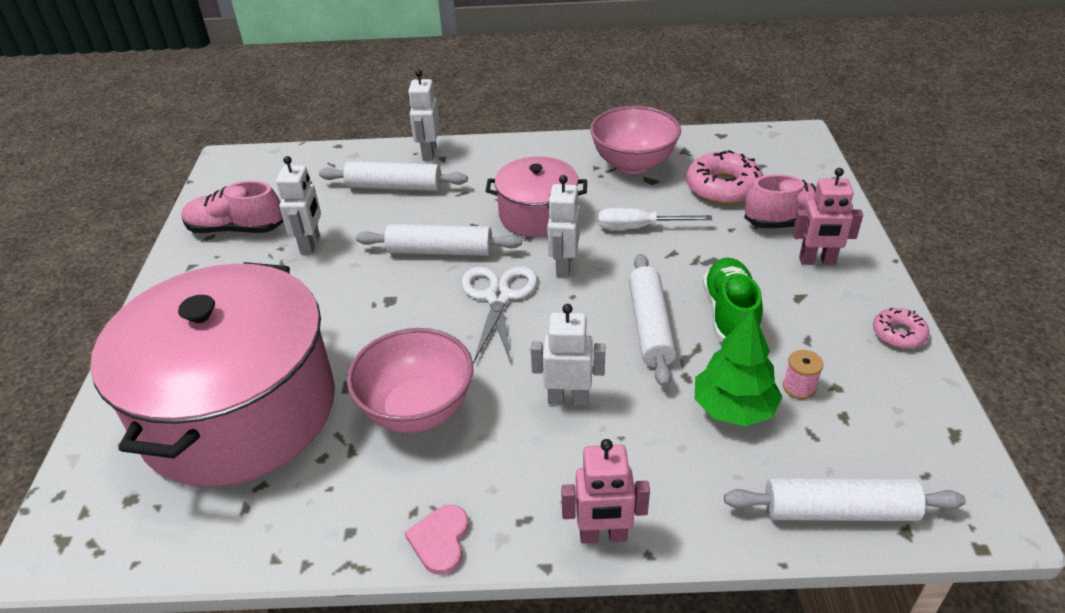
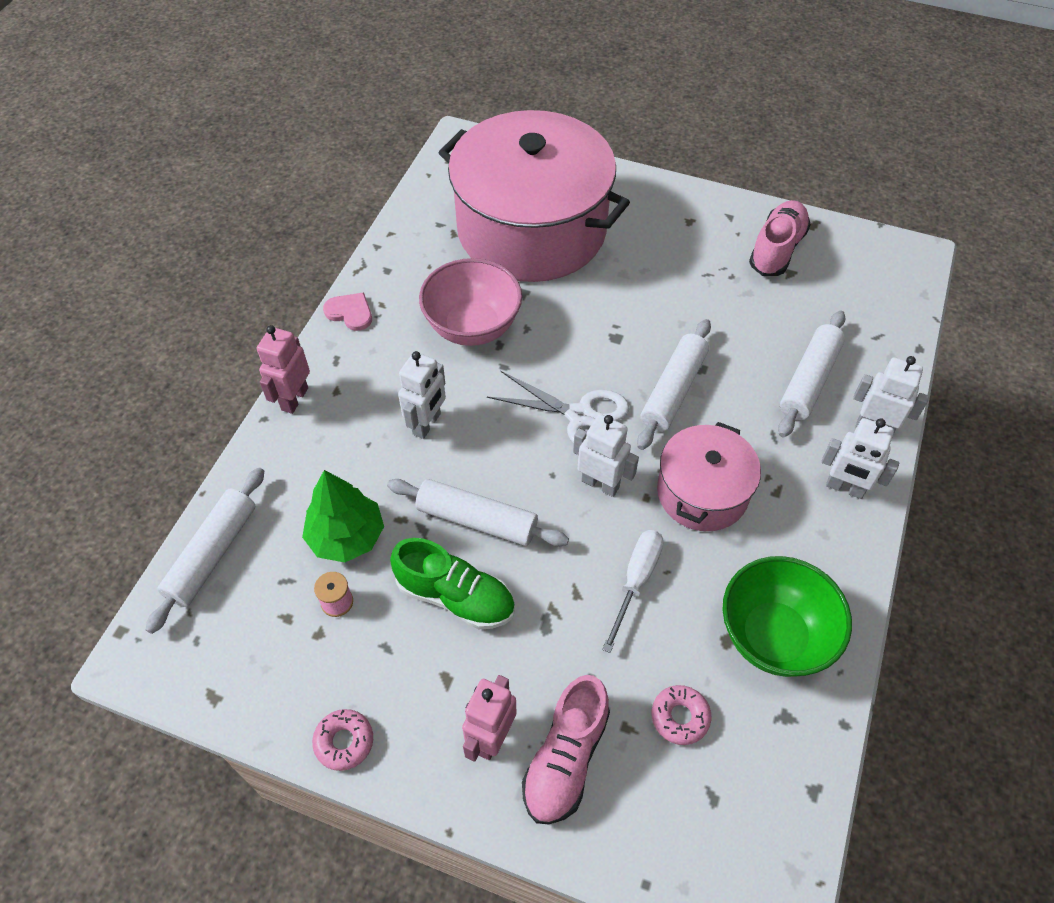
camera: 110 degrees right, 15 degrees up
white robot [276,156,321,255] -> white robot moved to [821,418,899,499]
pink bowl [590,106,681,174] -> green bowl [723,556,852,677]
pink donut [686,150,763,205] -> pink donut [652,685,711,745], size x0.56

